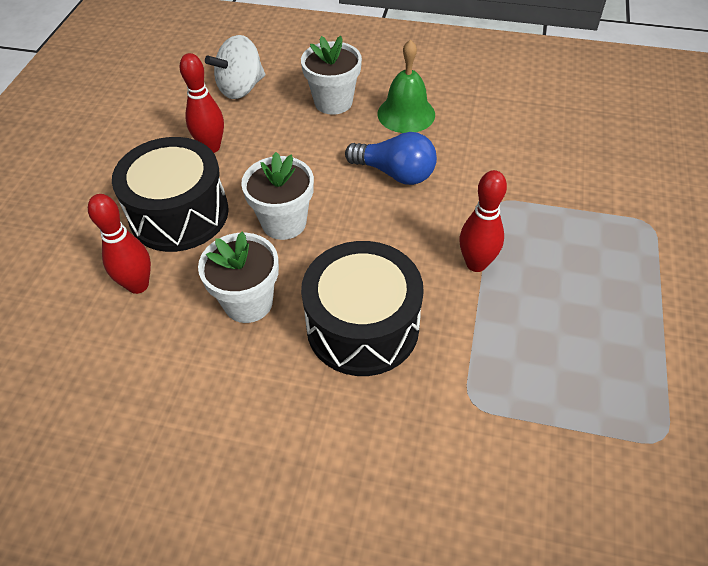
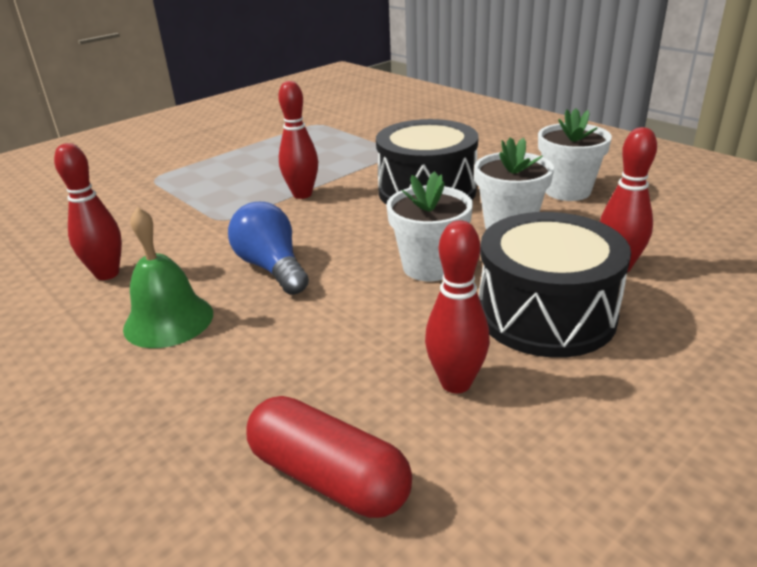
camera: 145 degrees left, 20 degrees down
white spinning top [205,35,265,99] -> red capsule [246,396,412,518]
white flower pot [301,36,362,115] -> white flower pot moved to [538,108,612,201]
none -> red bowling pin [54,143,122,280]

